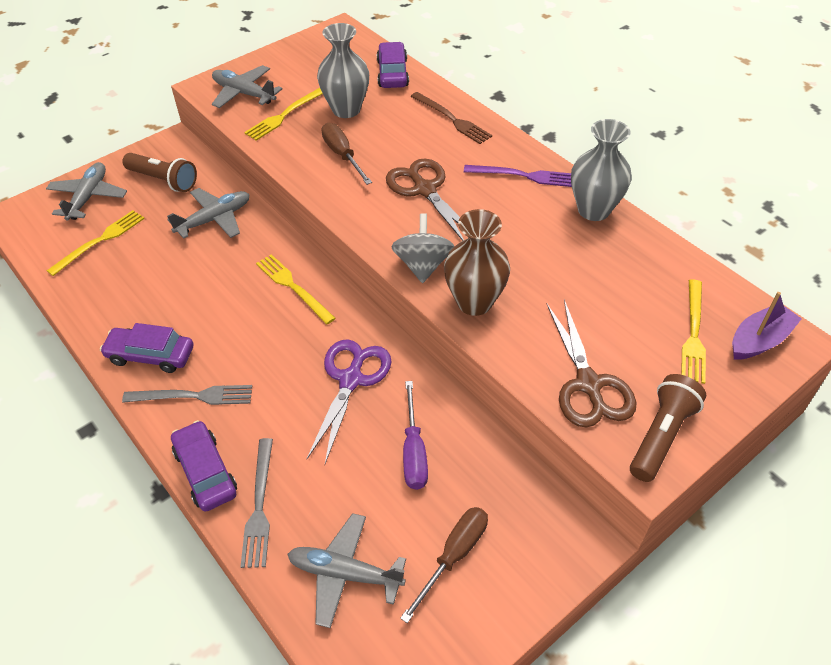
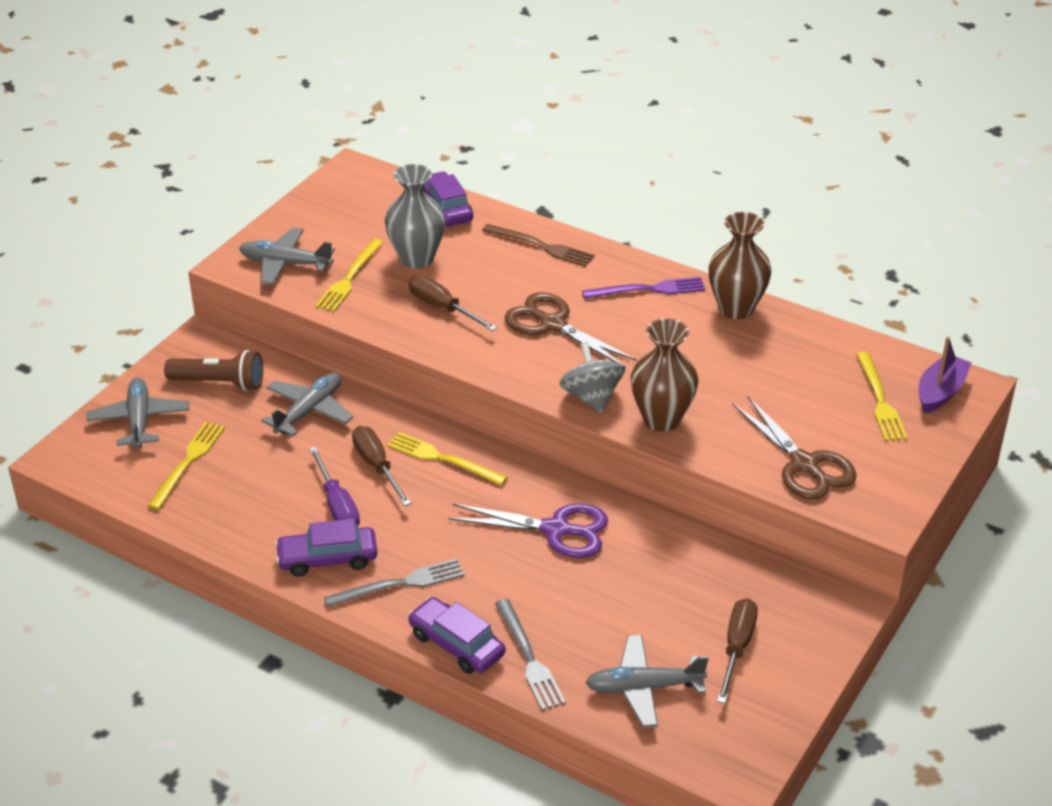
camera: 20 degrees left, 10 degrees down
purple scissors [307,339,391,464] -> purple scissors turned 105 degrees clockwise [448,503,608,558]
purple screwdriver [403,381,428,490] -> purple screwdriver moved to [309,447,360,526]
grey vase [571,119,632,221] -> brown vase [708,212,772,319]
brown flashlight [630,374,706,482] -> none
none -> brown screwdriver [352,426,411,506]

